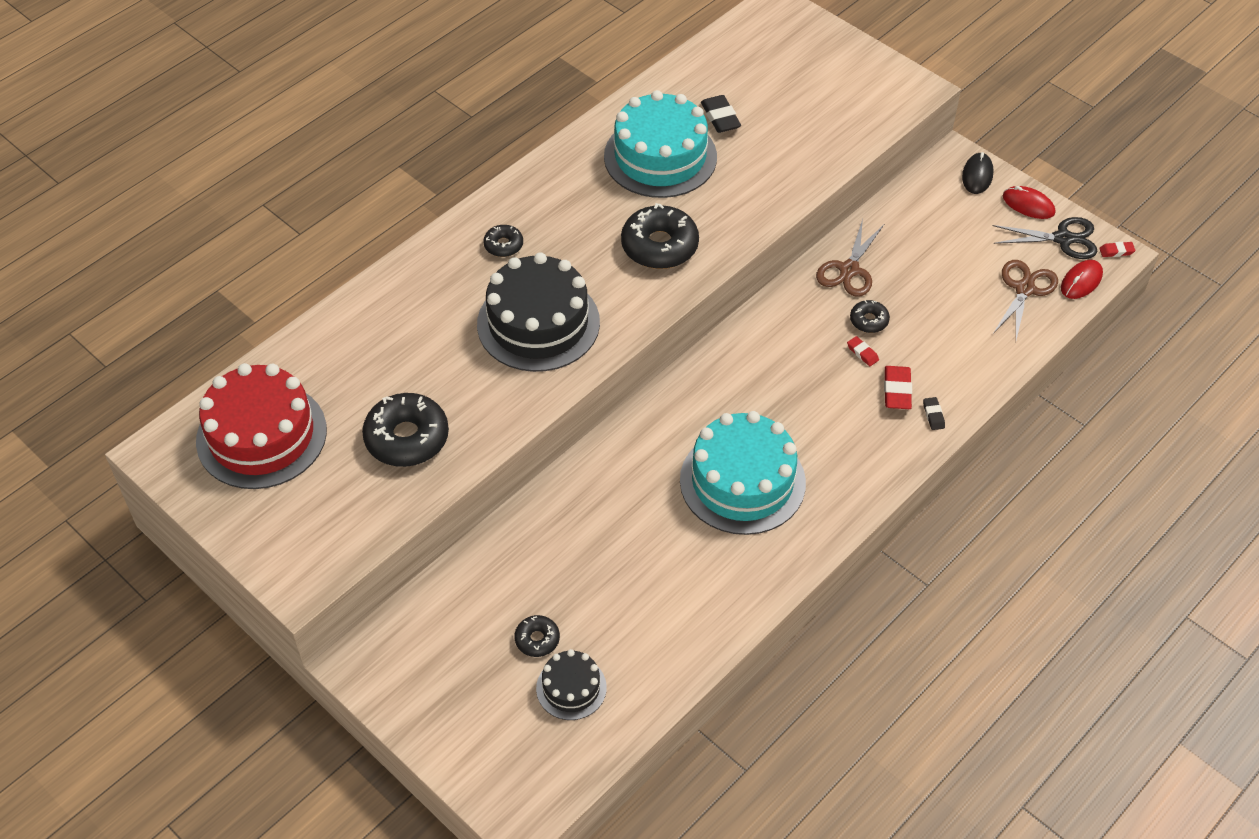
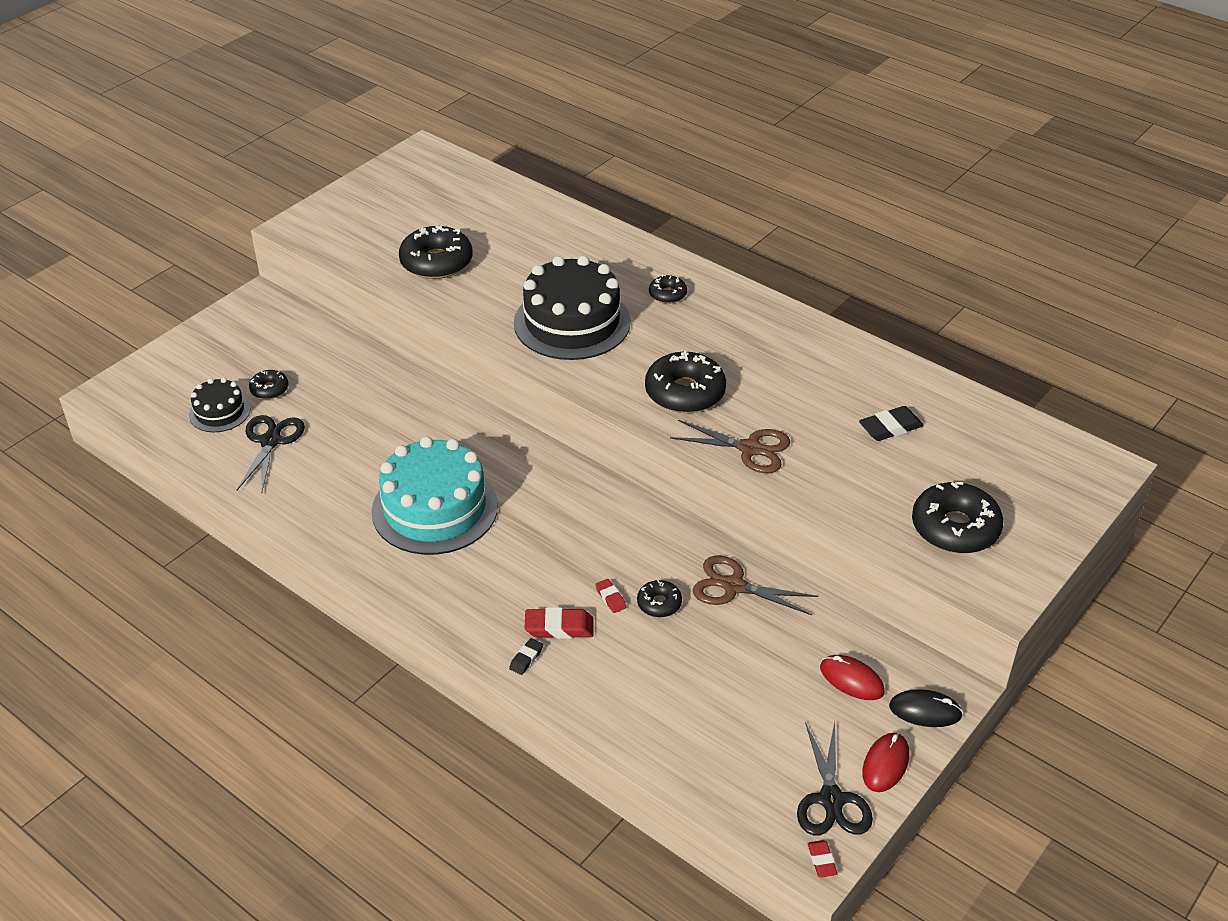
camera: 85 degrees right, 10 degrees down
red cake [196,363,327,489] -> none
turquoise cake [604,90,717,198] -> none
red eraser [847,336,879,366] -> red eraser turned 75 degrees counterclockwise [595,579,626,613]
black eraser [923,397,945,430] -> black eraser turned 45 degrees counterclockwise [509,638,543,675]
brown scissors [993,260,1058,340] -> brown scissors moved to [670,420,790,473]
red mouse [1061,260,1103,299] -> red mouse moved to [820,655,885,700]
none -> black scissors [237,415,305,491]
none -> black donut [912,482,1004,554]

